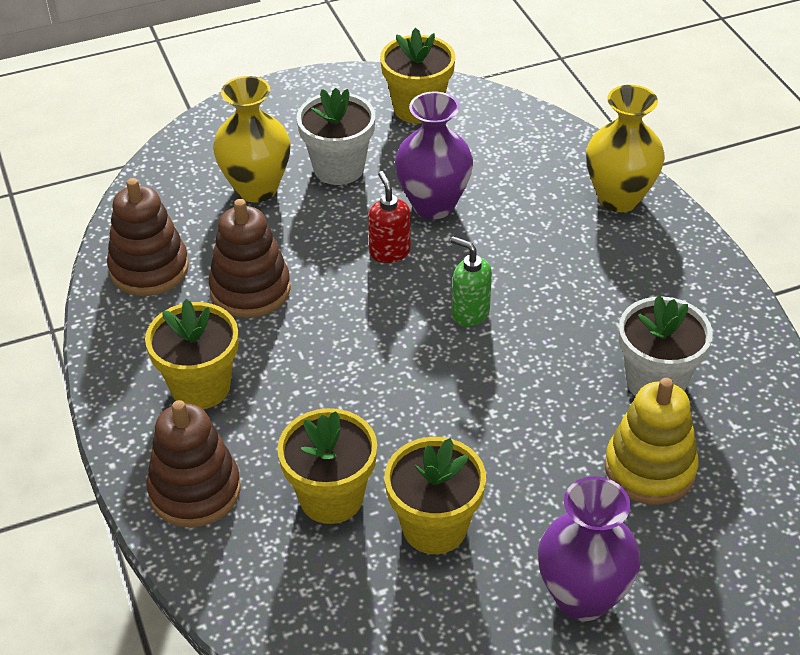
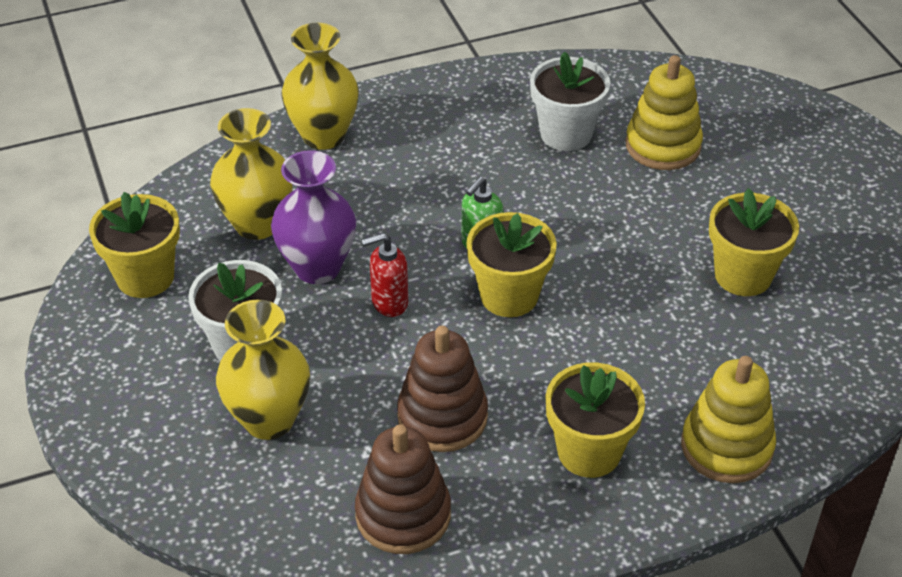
camera: 90 degrees left, 0 degrees up
brown stacking toy [147,400,241,527] -> yellow stacking toy [681,356,776,483]
yellow flower pot [277,408,377,524] -> yellow flower pot moved to [466,212,557,317]
purple vase [538,476,641,621] -> none
none -> yellow vase [210,108,293,240]

